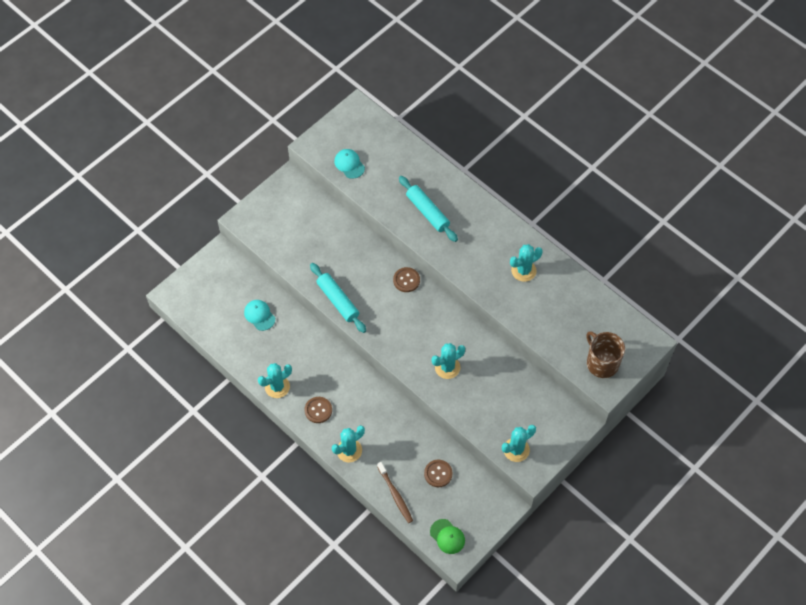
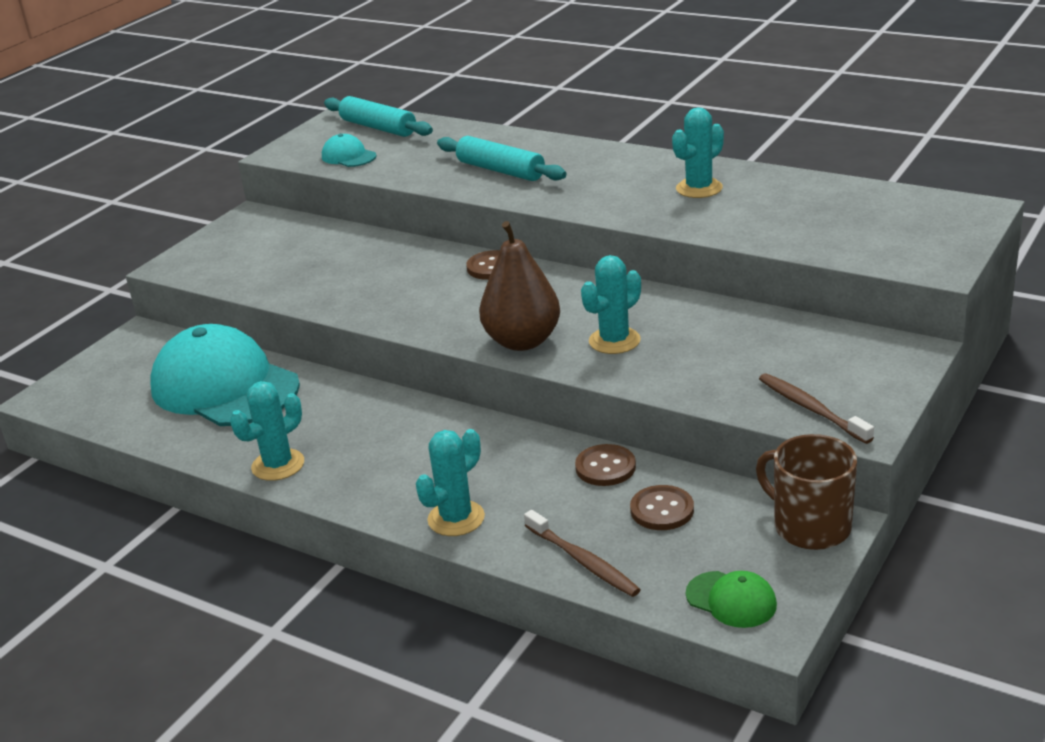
camera: 10 degrees left, 30 degrees down
turquoise cap [244,300,275,331] -> turquoise cap [150,324,300,426], size x2.33
brown button [304,397,332,423] -> brown button moved to [575,444,636,486]
turquoise rolling pin [310,263,366,333] -> turquoise rolling pin moved to [324,96,433,137]
turquoise cactus [502,425,536,462] -> brown toothbrush [759,373,874,444]
brown mug [587,331,625,378] -> brown mug moved to [756,434,857,550]
none -> brown pear [479,221,560,351]

